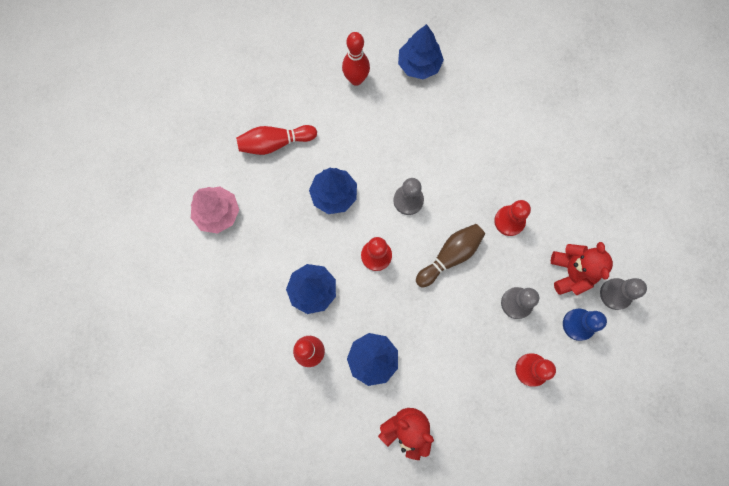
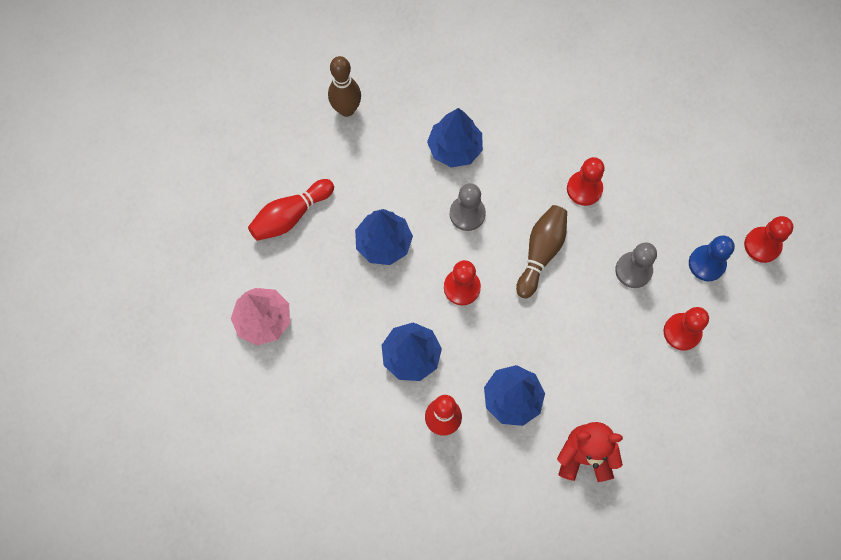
camera: 25 degrees left, 5 degrees down
red bowling pin [342,32,370,86] -> brown bowling pin [328,56,361,117]
blue tree [398,24,444,79] -> blue tree moved to [427,108,483,168]
red teddy bear [551,242,613,295] -> none
grey pawn [600,278,647,310] -> none
none -> red pawn [744,216,793,263]

